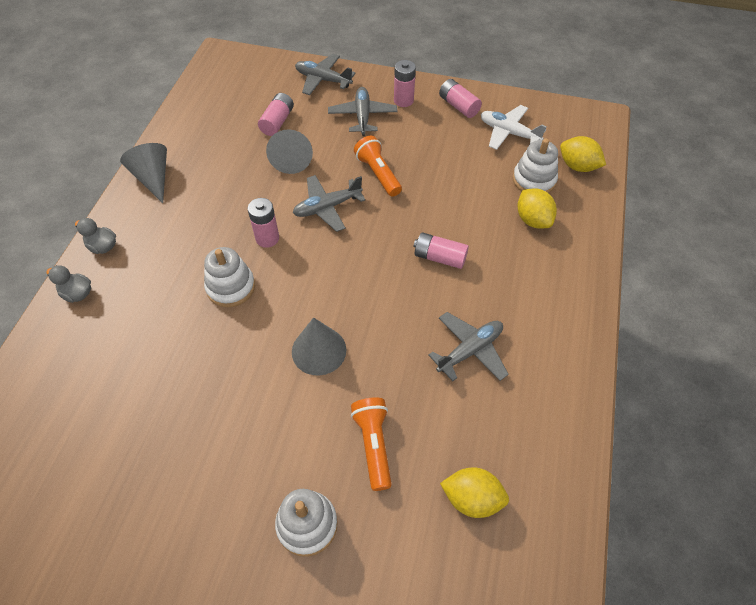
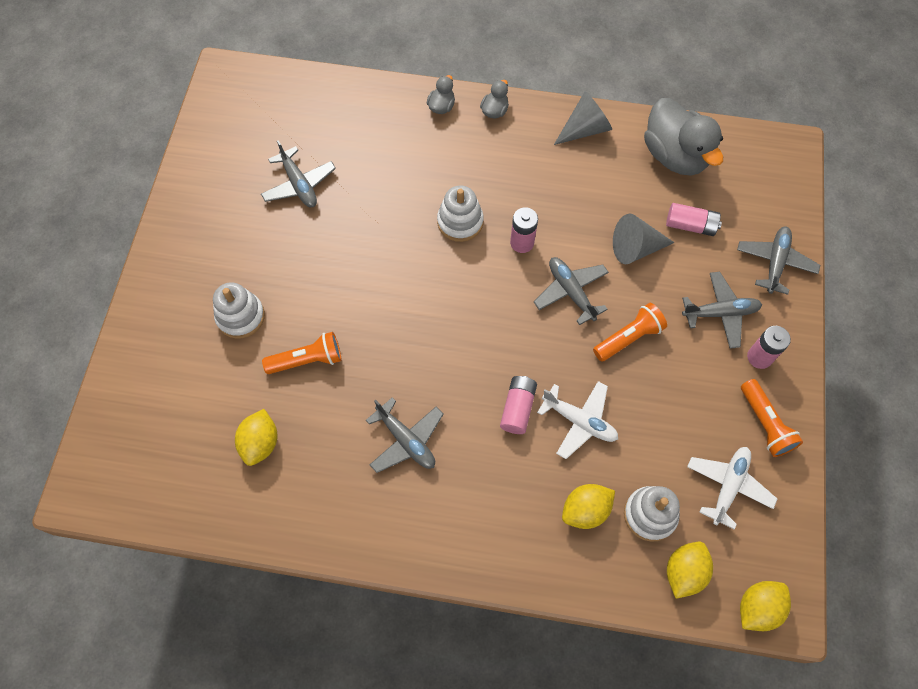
camera: 85 degrees right, 10 degrees up
grey cone [292,317,347,376] -> none
pink battery [439,79,482,118] -> orange flashlight [741,379,803,457]
none -> grey plane [261,140,336,207]
none -> white plane [537,381,618,459]
none -> grey duck [644,98,723,175]
none -> yellow lemon [740,581,791,631]

